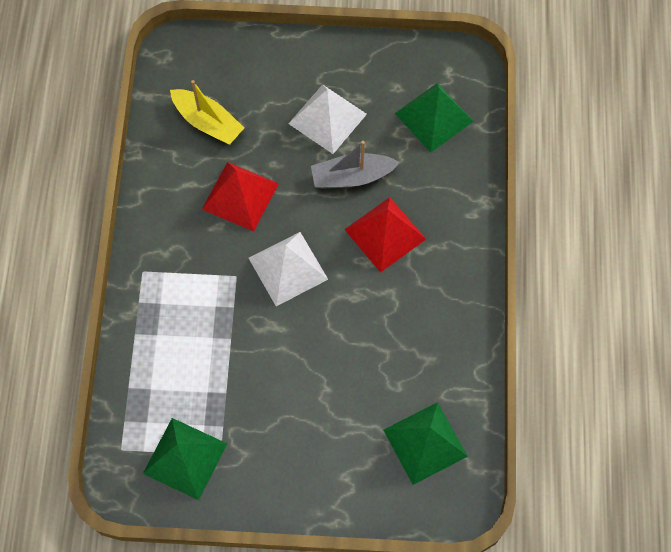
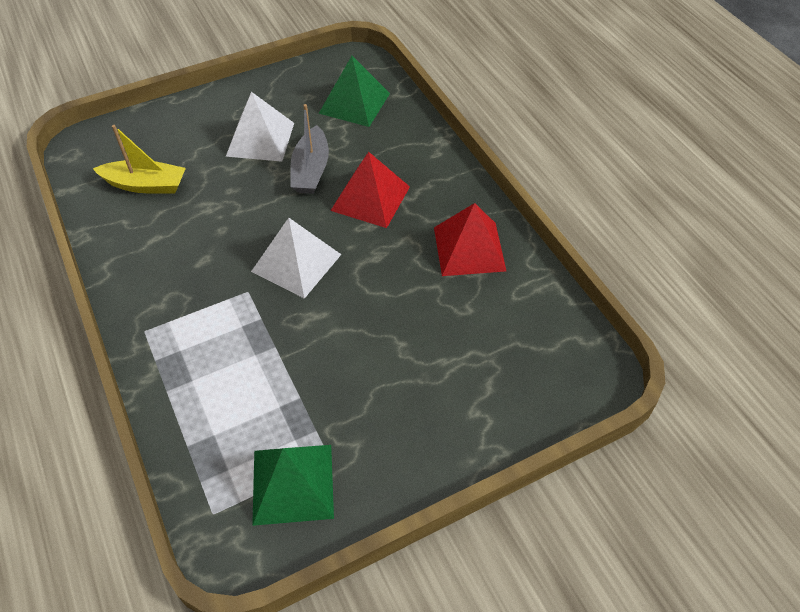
camera: 30 degrees left, 15 degrees down
red pyramid [202,162,279,231] -> red pyramid moved to [434,203,506,276]
grey boat [311,141,400,189] -> grey boat turned 45 degrees counterclockwise [290,104,329,194]
green pyramid [384,402,468,485] -> none

